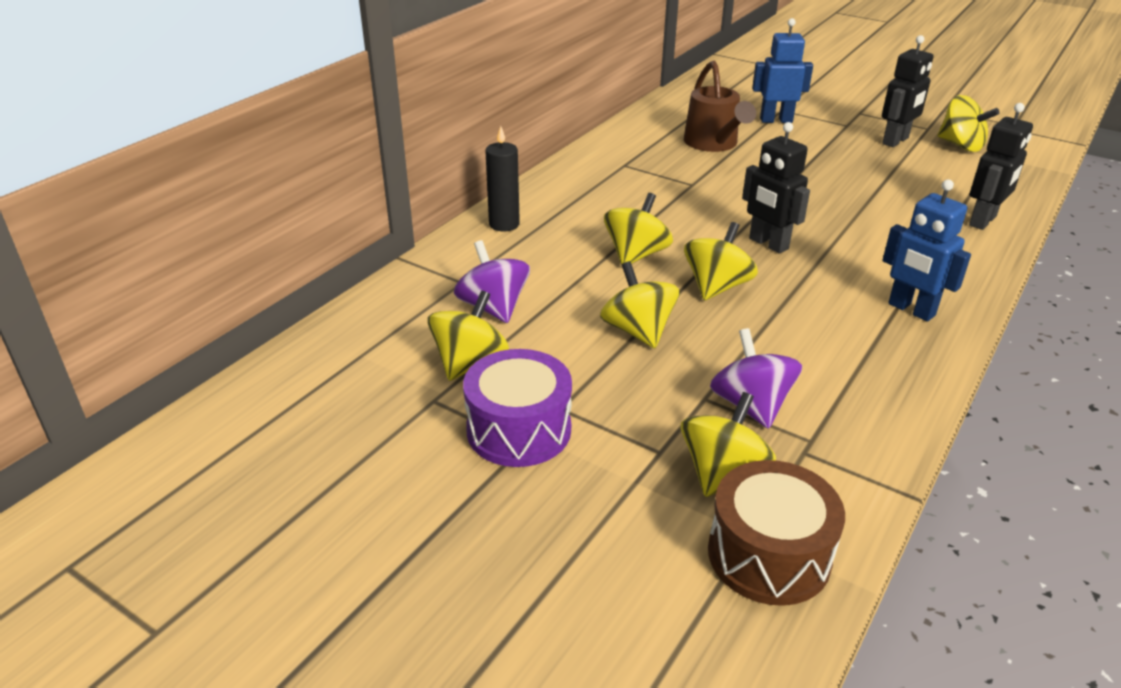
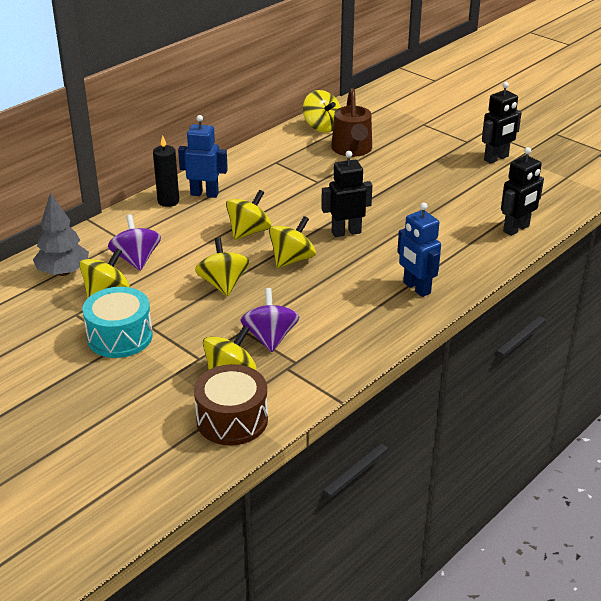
camera: 10 degrees right, 0 degrees up
purple drum [463,349,572,467] -> turquoise drum [82,287,153,358]
black robot [742,122,810,254] -> black robot turned 105 degrees clockwise [321,151,372,237]
blue robot [752,18,813,123] -> blue robot moved to [178,115,228,198]
yellow spinning top [937,95,1000,152] -> yellow spinning top moved to [303,90,341,133]
none -> grey tree [33,193,89,276]

